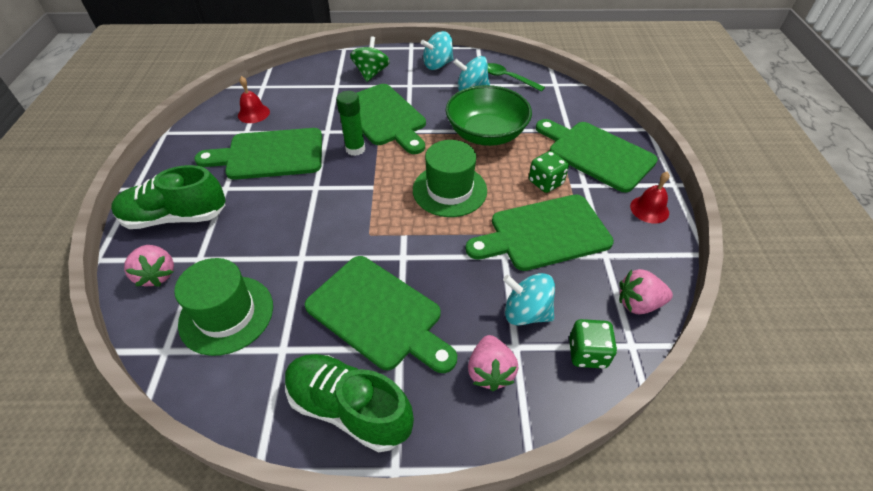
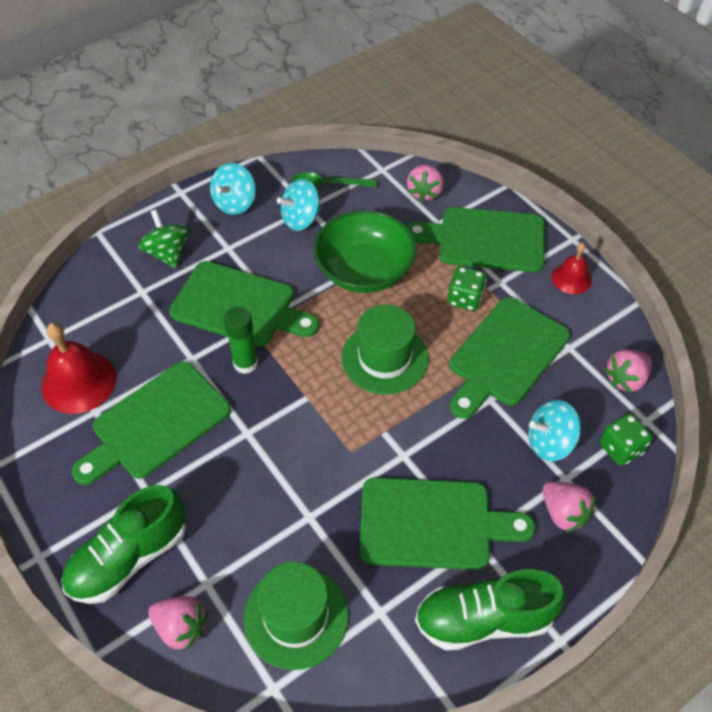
camera: 35 degrees left, 5 degrees up
red bell [238,76,270,123] -> red bell [42,322,116,414], size x1.70
none -> pink strawberry [407,164,444,202]

